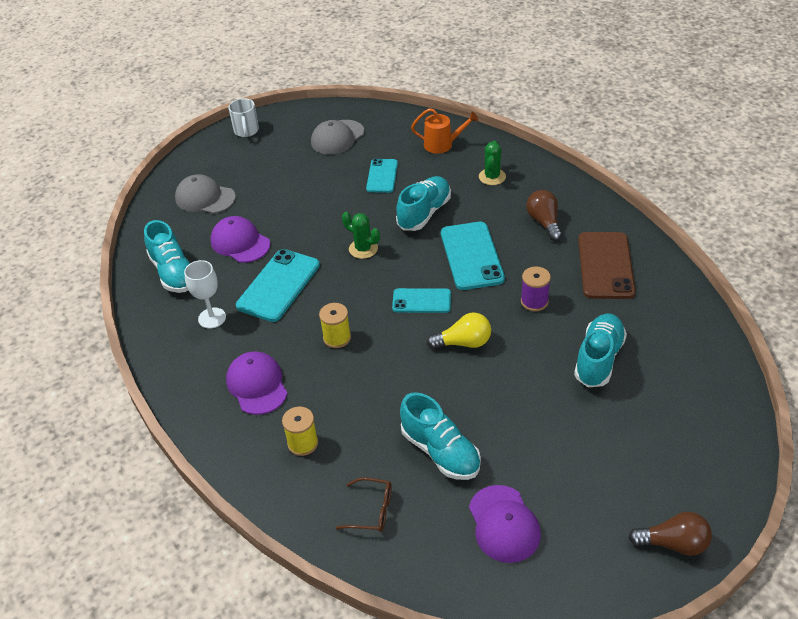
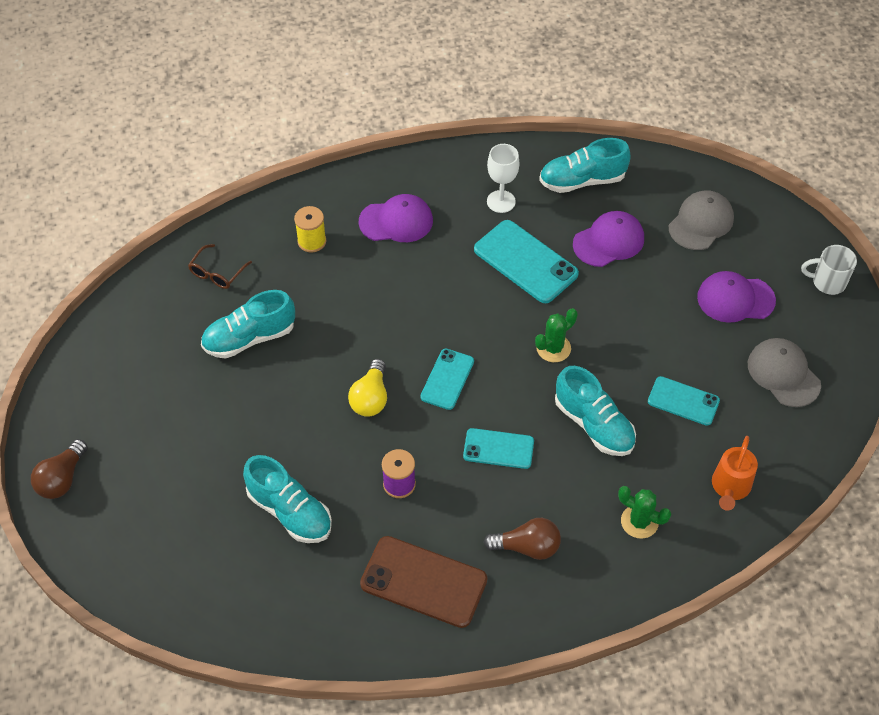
camera: 105 degrees right, 10 degrees up
yellow spool [319,303,351,348] -> none
turquoise phone [441,222,505,290] -> turquoise phone [463,428,534,469], size x0.62
purple cap [469,485,541,563] -> purple cap moved to [697,271,776,323]

